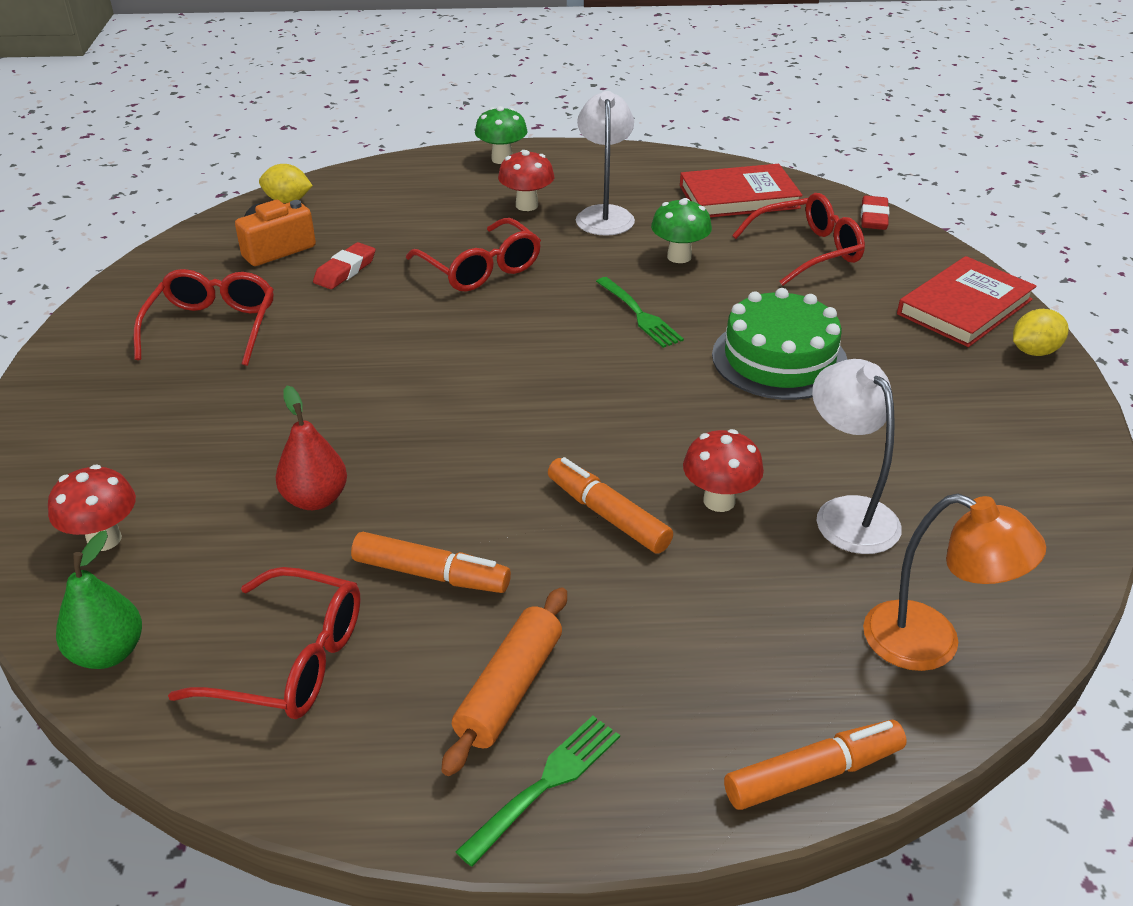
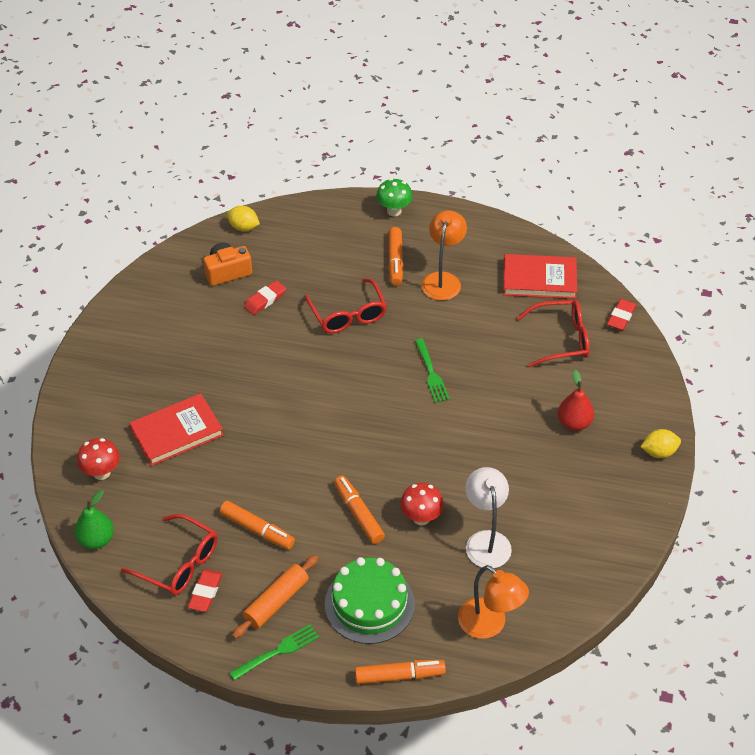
camera: 15 degrees right, 10 degrees up
red glasses [134,269,274,366] -> none
red pear [275,385,347,510] -> red pear moved to [558,369,594,431]
red mushroom [498,150,554,211] -> orange marker [388,227,404,286]
white lamp [576,91,635,236] -> orange lamp [421,210,467,300]
green mushroom [651,198,712,263] -> none
green cake [712,288,848,400] -> green cake moved to [325,557,415,644]
red book [897,256,1036,347] -> red book moved to [129,393,224,466]
none -> red eraser [188,569,223,612]

